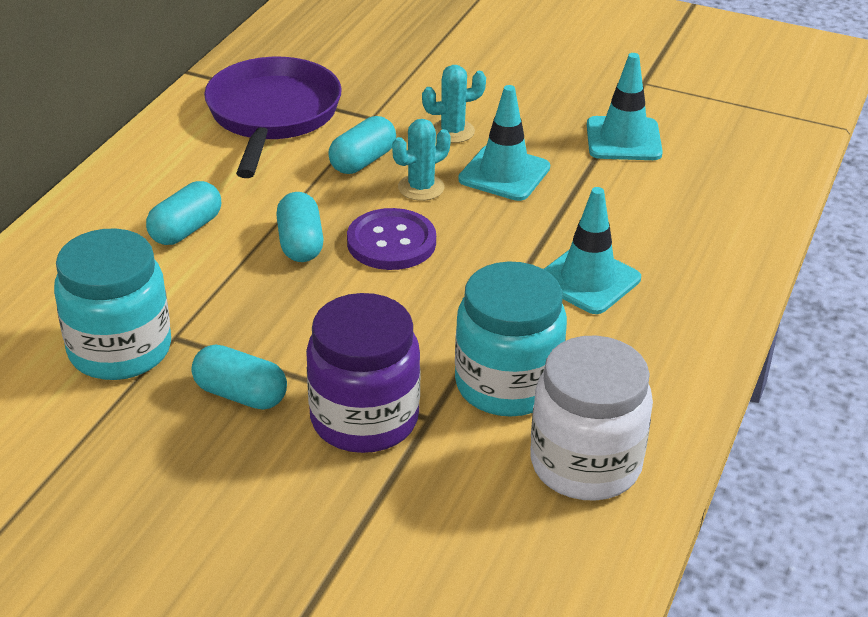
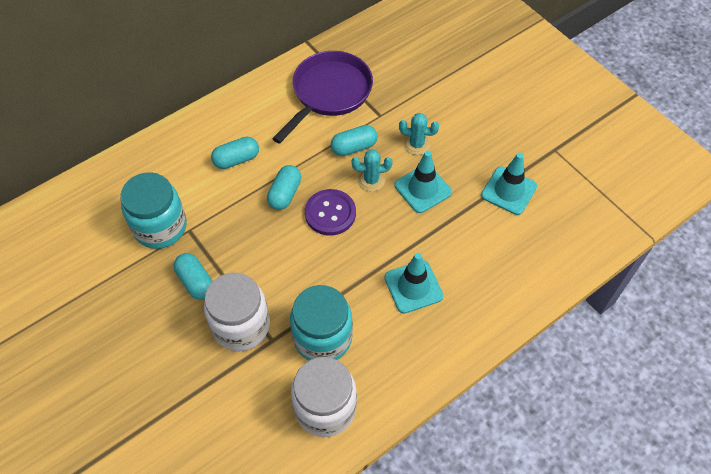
camera: 30 degrees right, 20 degrees up
purple jar [306,293,421,453] -> white jar [204,273,270,351]

